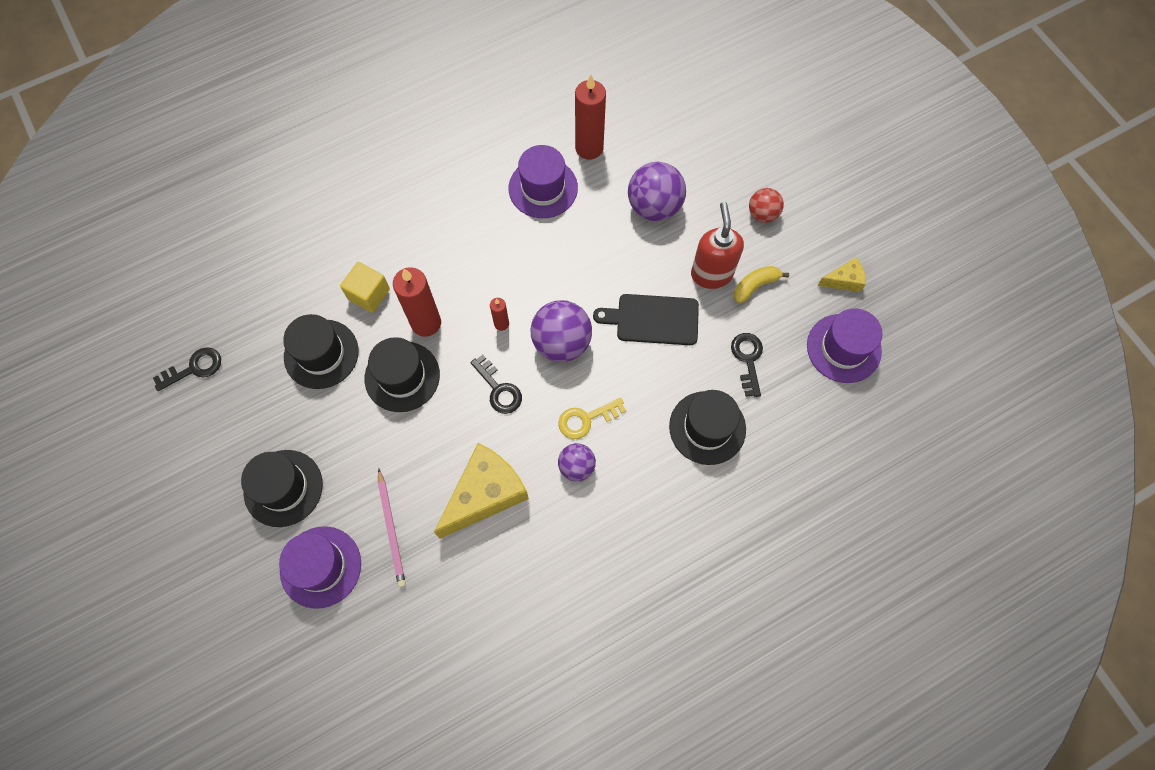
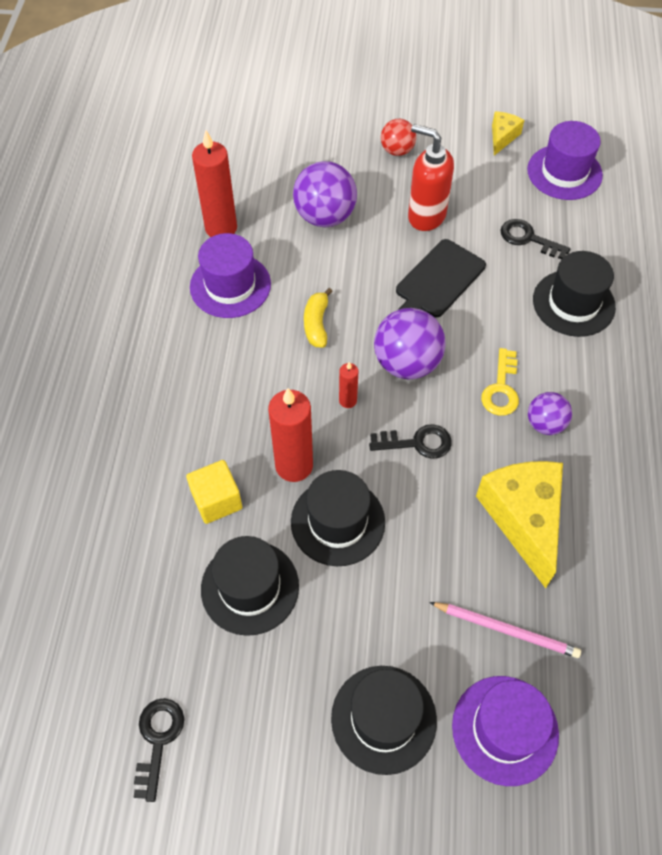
camera: 55 degrees left, 10 degrees down
yellow banana [734,266,789,304] -> yellow banana moved to [304,288,333,348]

